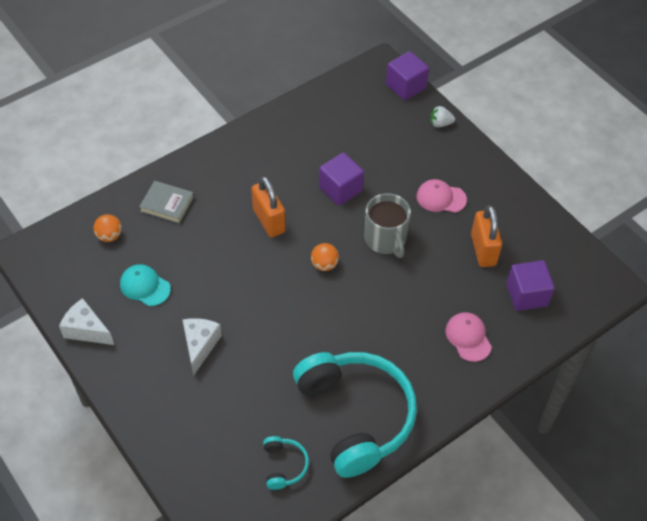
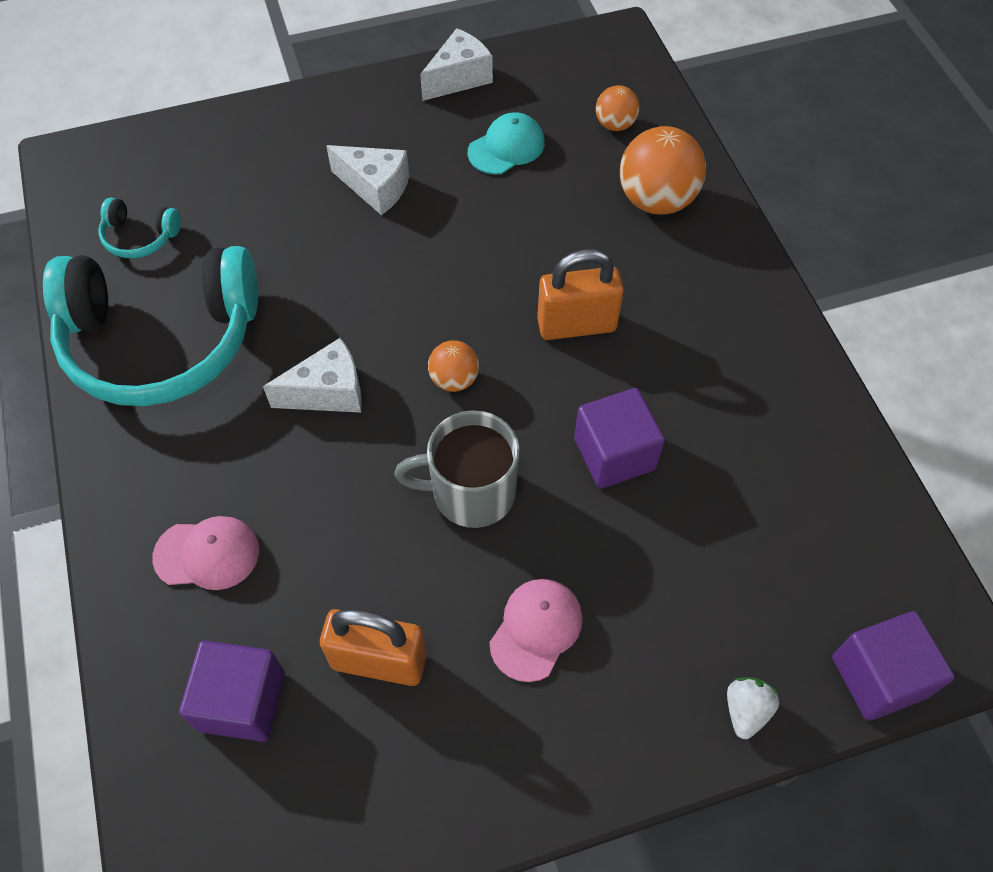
camera: 110 degrees right, 5 degrees up
grey book [139,181,194,224] -> orange ball [620,126,706,215]
none -> white cheese [263,338,362,413]

